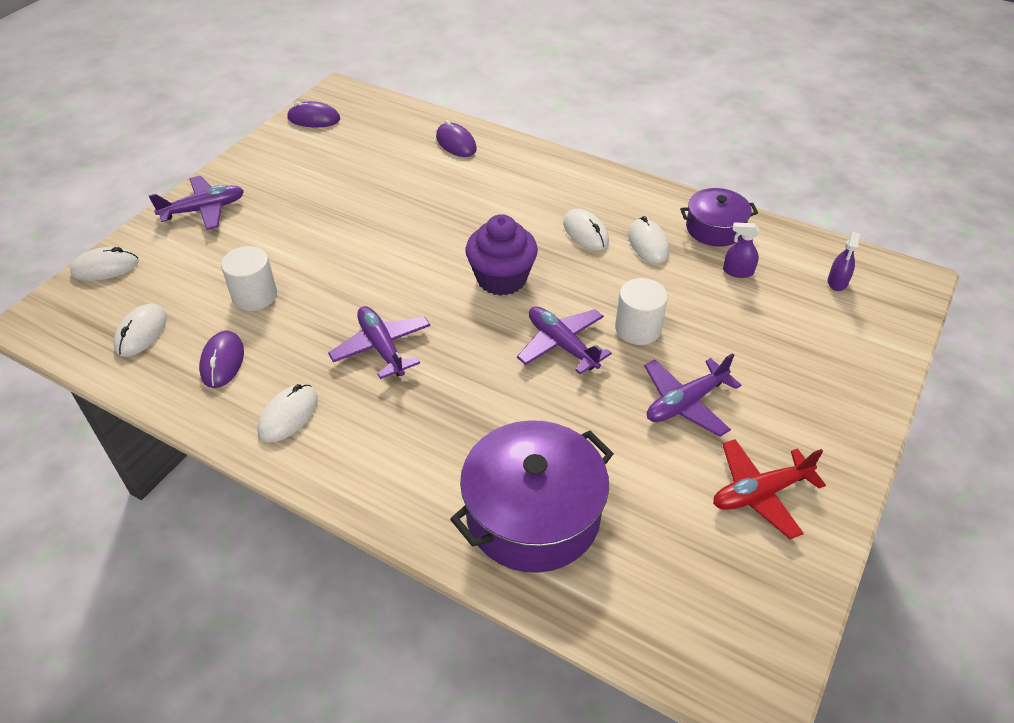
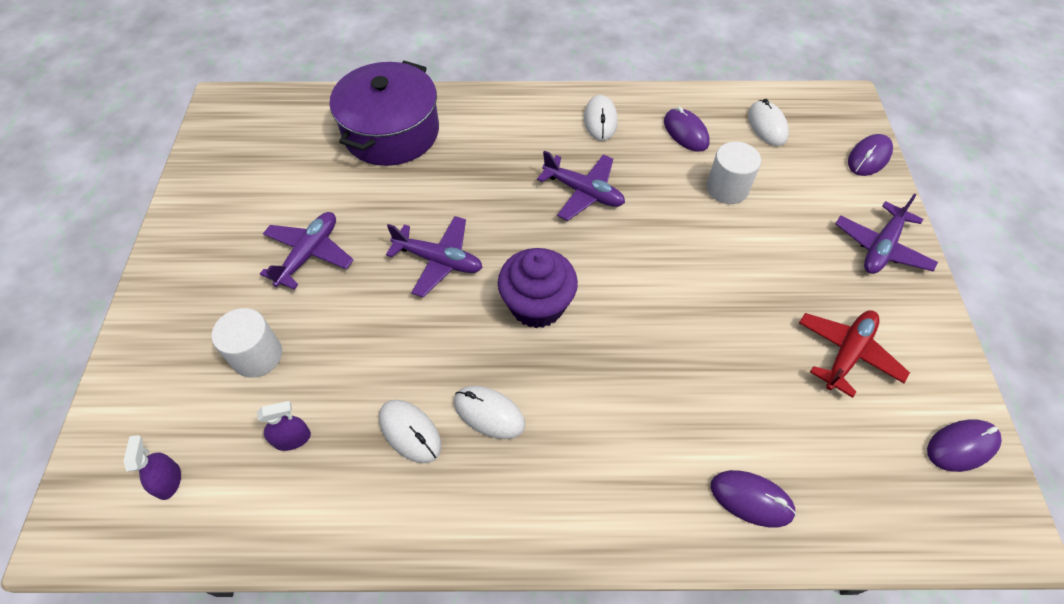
camera: 150 degrees right, 10 degrees up
white mouse [70,247,139,281] -> purple mouse [848,134,893,176]
white cylinder [615,278,668,345] -> white cylinder moved to [212,308,282,377]
purple pot [680,188,758,247] -> none
red plane [713,439,826,539] -> red plane moved to [799,310,910,398]

